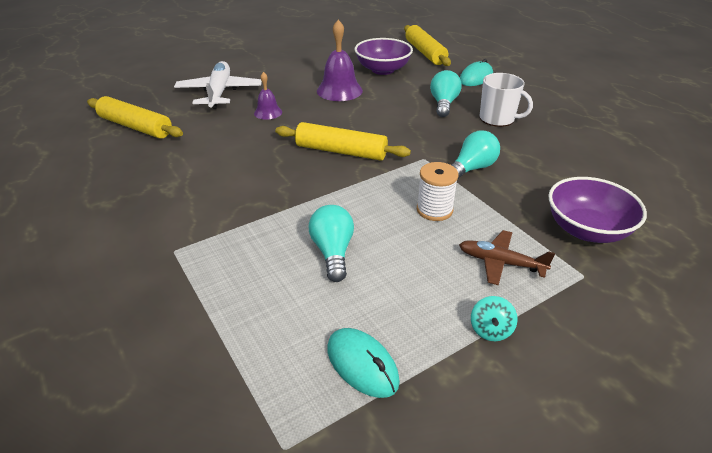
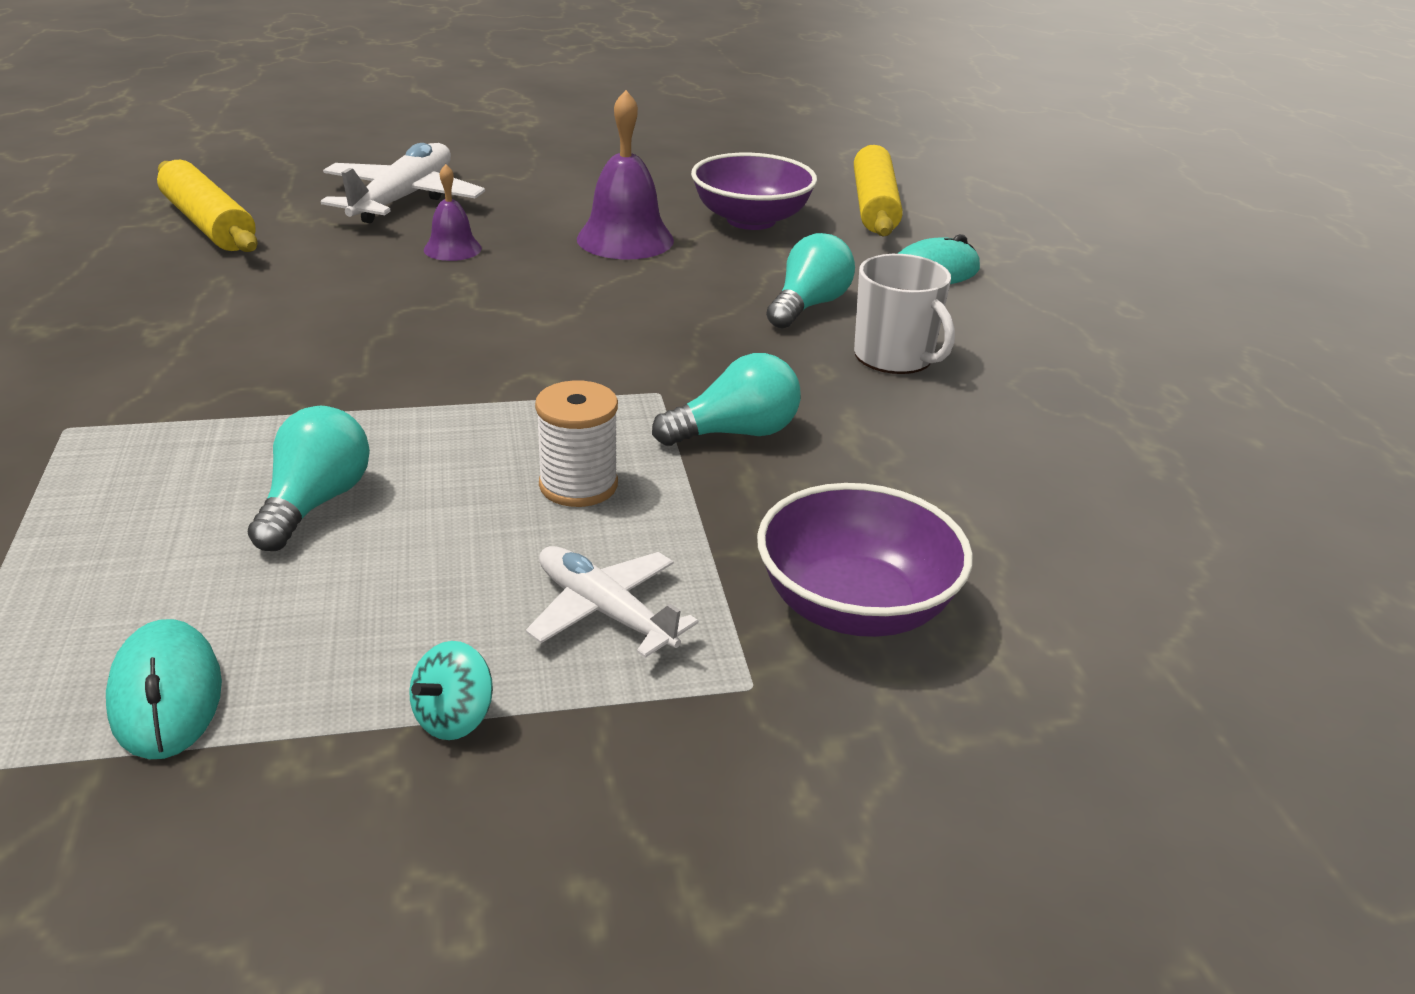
camera: 20 degrees right, 5 degrees down
yellow rolling pin [275,122,411,161] -> none
brown plane [459,230,555,285] -> white plane [526,546,698,658]

